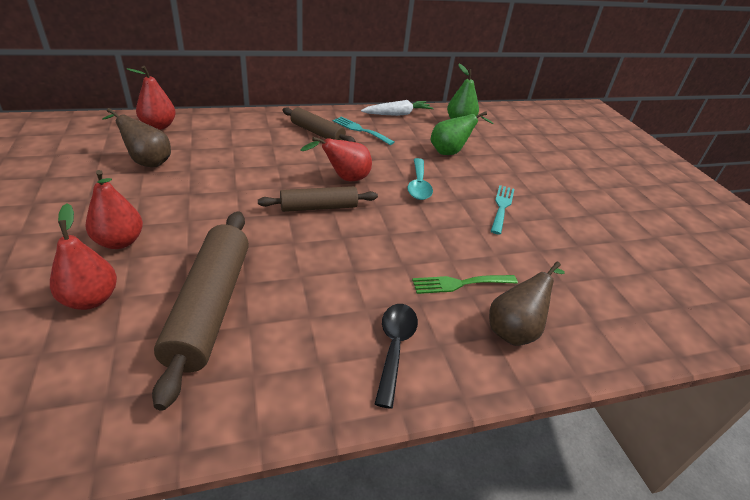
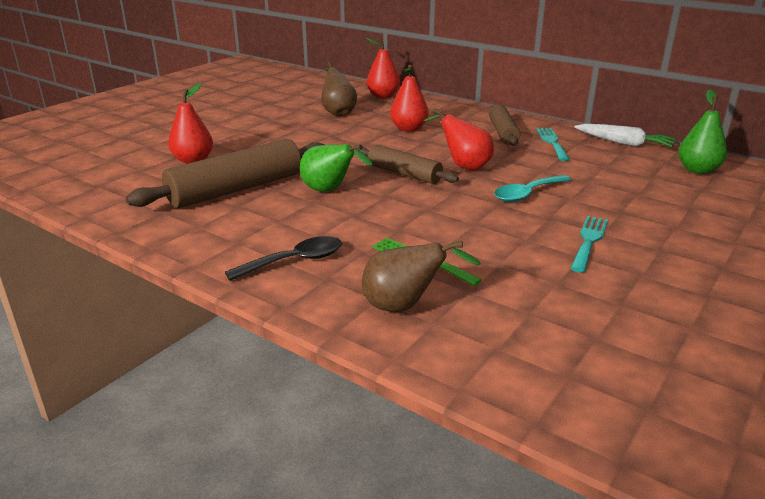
camera: 55 degrees right, 10 degrees down
red pear [86,170,143,249] -> red pear moved to [390,65,429,132]
green pear [431,112,494,155] -> green pear moved to [300,144,372,192]
turquoise fork [491,185,514,235] -> turquoise fork turned 45 degrees counterclockwise [570,216,608,273]

